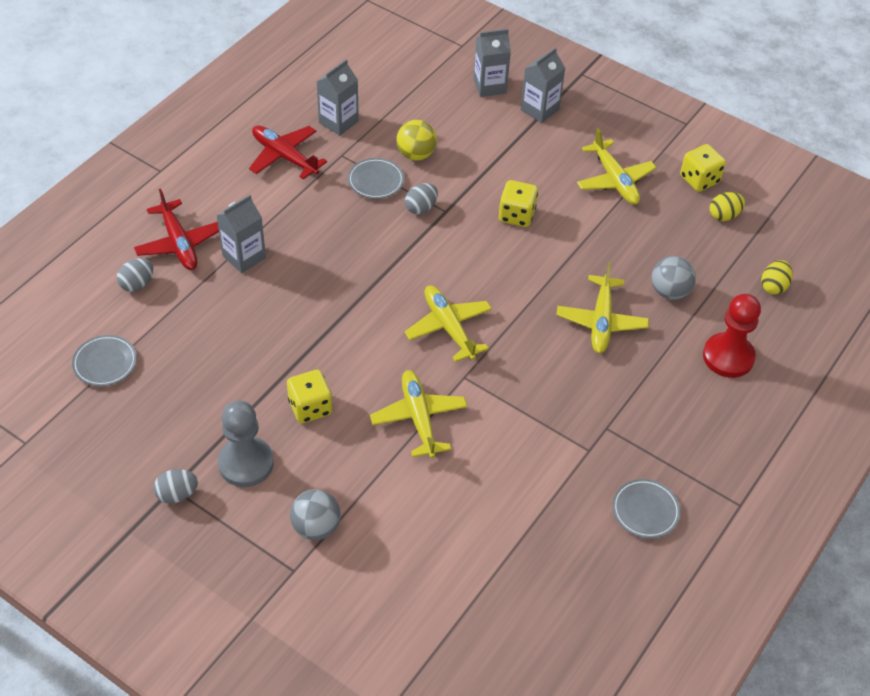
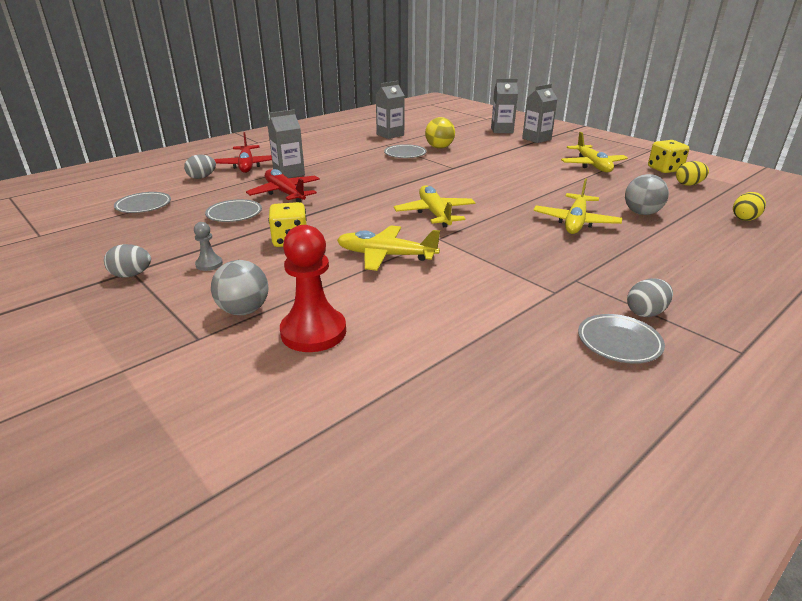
camera: 15 degrees right, 20 degrees down
grey pawn [218,401,274,487] -> grey pawn [194,222,223,271], size x0.48
red plane [249,126,327,180] -> red plane moved to [246,169,320,203]
yellow plane [370,370,468,458] -> yellow plane turned 75 degrees counterclockwise [337,226,440,271]
grey egg [405,183,438,214] -> grey egg moved to [627,279,673,317]
yellow dice [499,180,538,227] -> none
red pawn [703,294,761,378] -> red pawn moved to [280,225,346,352]
none -> grey plate [205,199,262,222]

